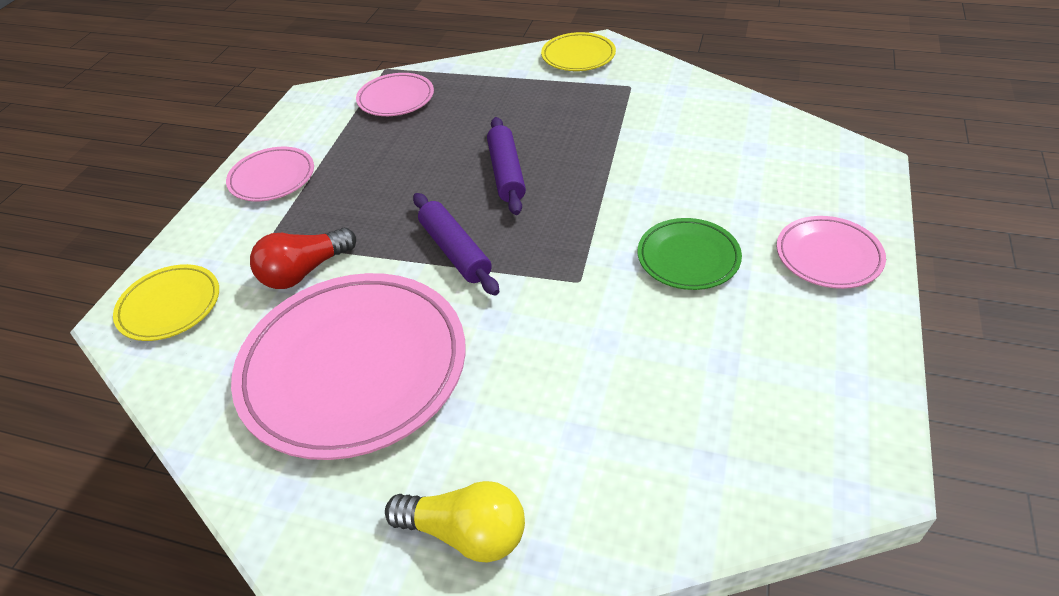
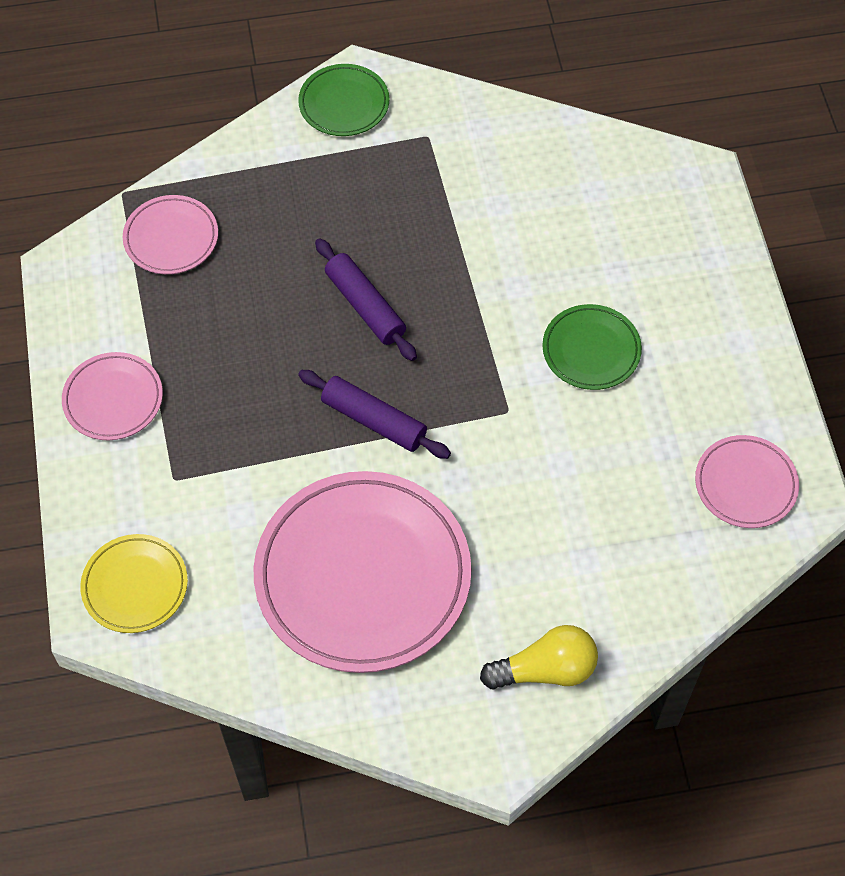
camera: 30 degrees left, 15 degrees up
red light bulb [250,228,356,289] -> none
yellow plate [541,32,616,71] -> green plate [298,64,389,136]
pink plate [777,216,886,289] -> pink plate moved to [695,435,799,528]

